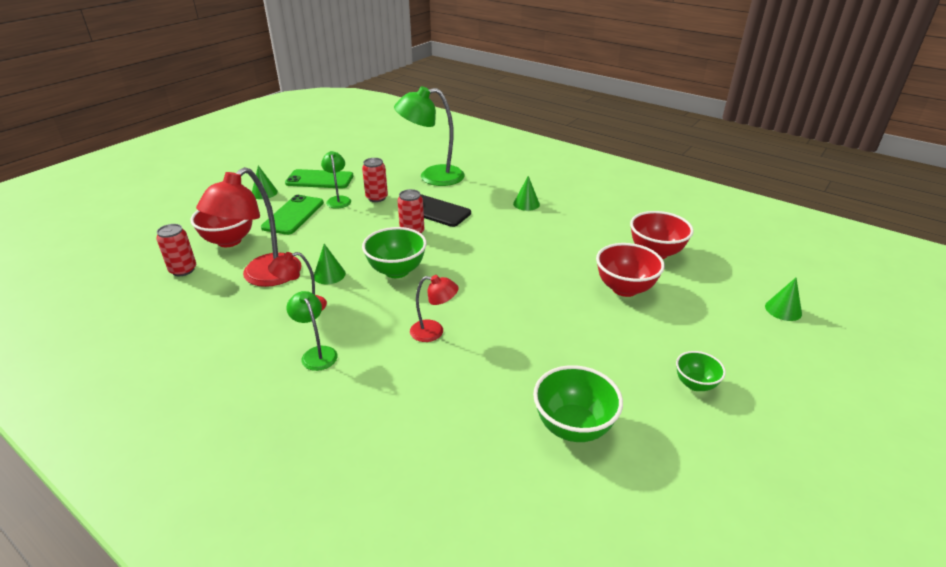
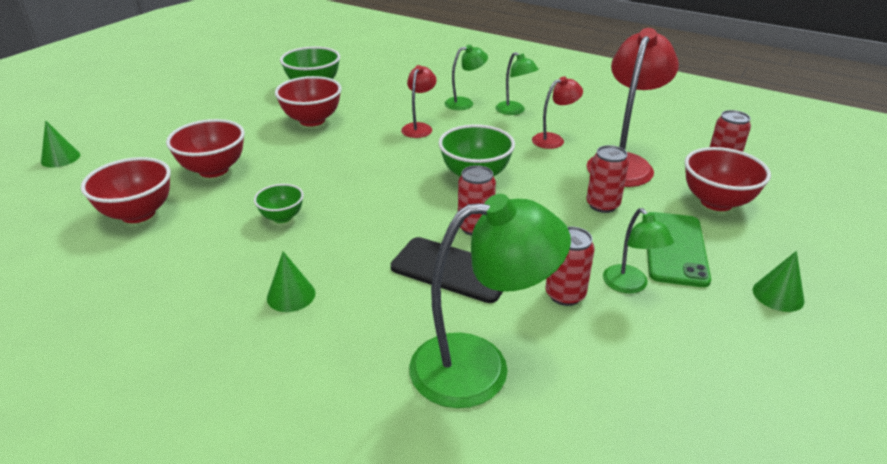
camera: 175 degrees right, 0 degrees up
green phone [285,169,354,189] -> none
green cone [314,244,346,284] -> none
red lamp [410,275,458,342] -> red lamp turned 105 degrees clockwise [401,65,437,138]
green bowl [676,351,726,391] -> green bowl moved to [254,184,304,223]
none -> red bowl [275,76,342,127]
none -> green lamp [445,45,488,110]
none -> red can [586,145,629,213]

